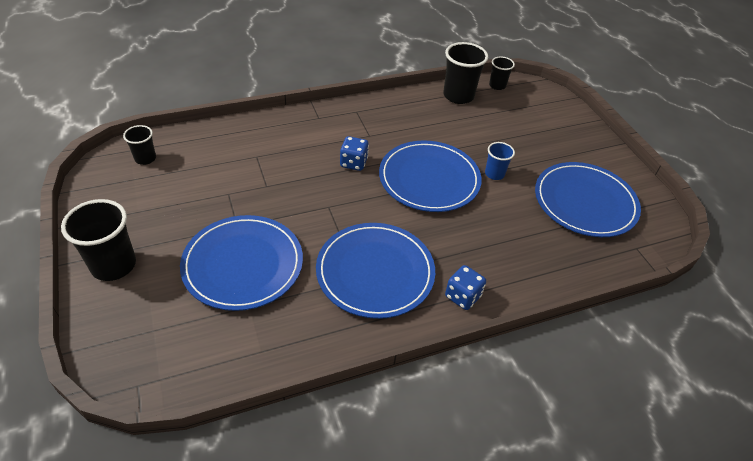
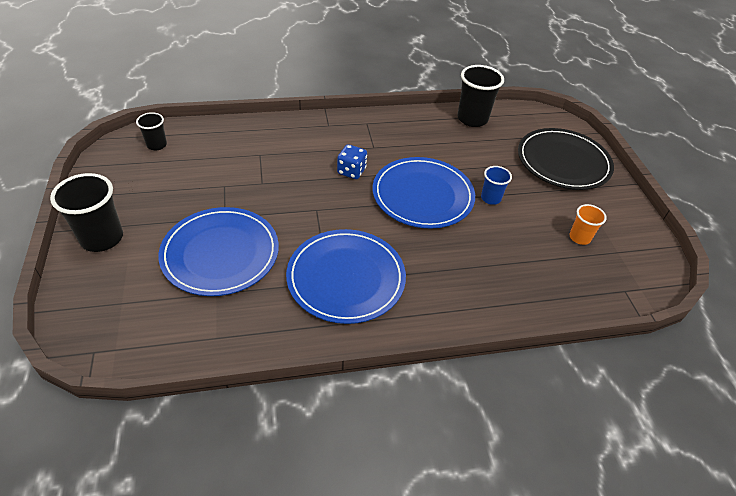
camera: 10 degrees right, 0 degrees up
blue dice [445,265,486,310] -> none
black cup [489,56,515,90] -> none
blue plate [535,162,641,237] -> orange cup [570,204,607,245]
none -> black plate [518,128,614,190]

